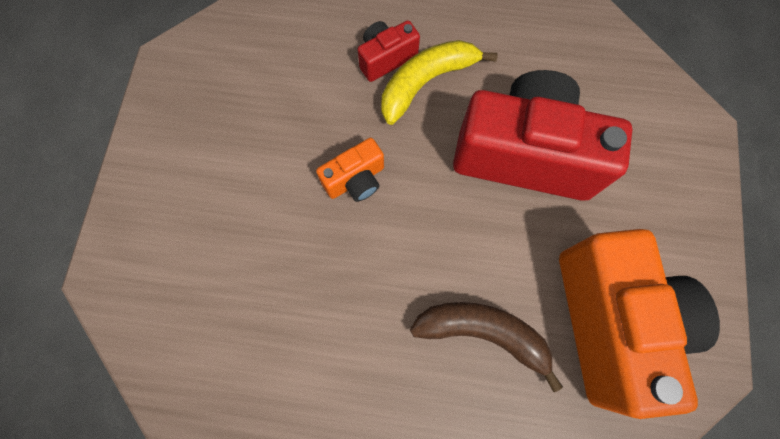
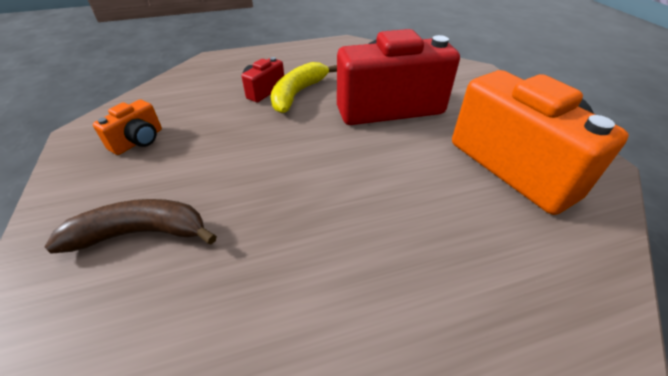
camera: 25 degrees left, 30 degrees down
orange camera [316,138,384,202] -> orange camera moved to [93,100,162,155]
brown banana [410,302,563,392] -> brown banana moved to [45,199,217,254]

